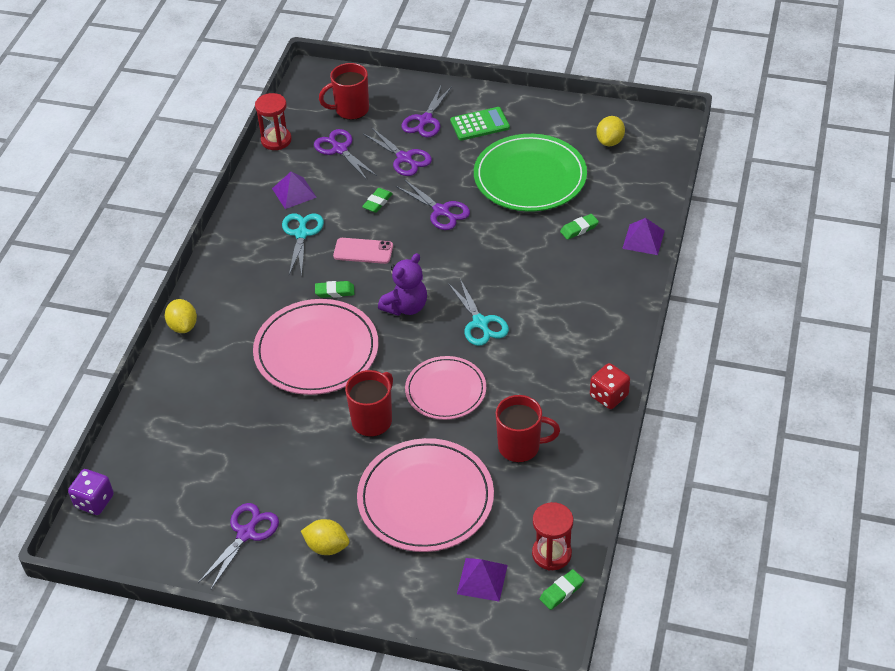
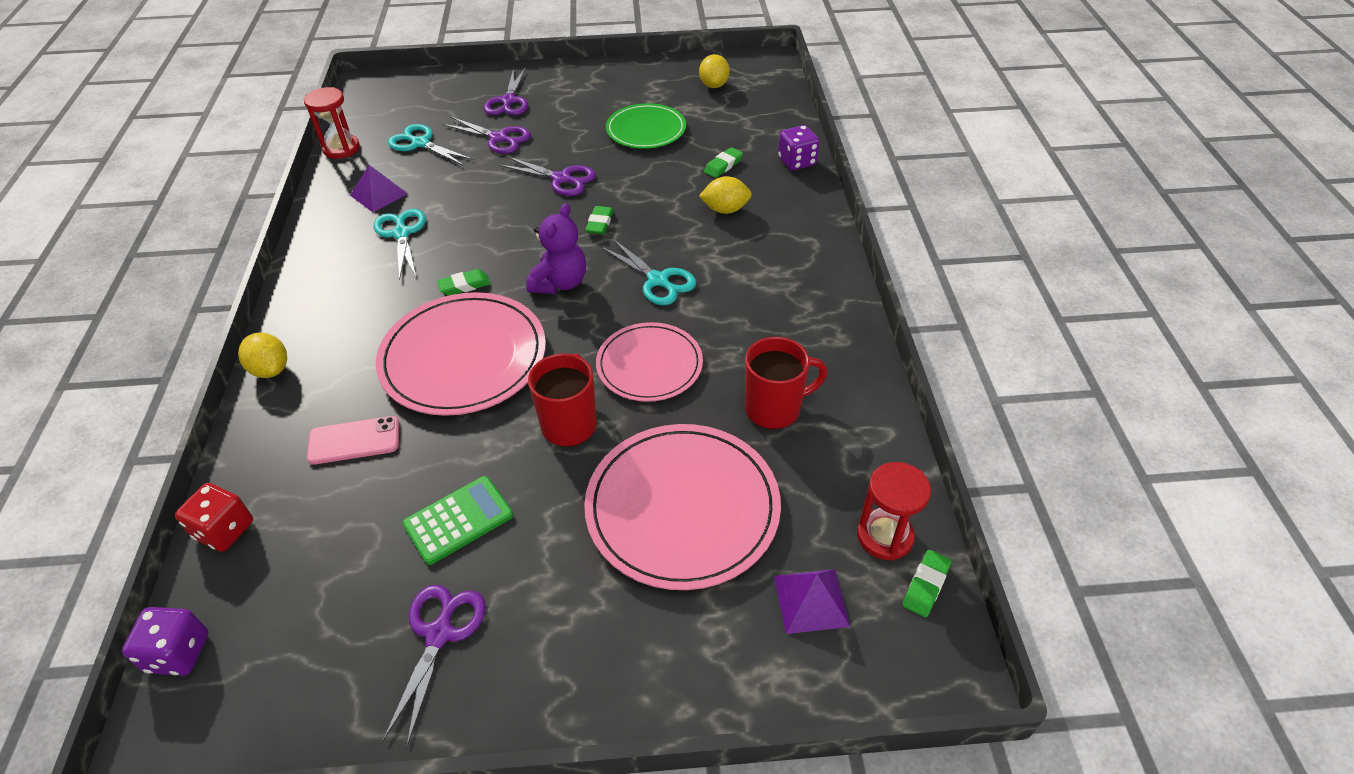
camera: 20 degrees left, 0 degrees up
yellow lemon [301,519,349,555] -> yellow lemon moved to [699,176,752,214]
purple scissors [314,129,377,180] -> turquoise scissors [388,124,473,166]
red mug [319,63,369,120] -> none
pink phone [333,238,393,264] -> pink phone moved to [307,416,399,465]
green eraser [362,188,393,213] -> green eraser moved to [585,206,614,234]
green calculator [450,107,510,141] -> green calculator moved to [402,476,513,565]
green plate [474,134,587,212] -> green plate [606,103,686,149], size x0.63
red dice [590,363,630,409] -> red dice moved to [175,483,253,552]
purple pyramid [622,218,665,255] -> purple dice [778,125,820,170]

